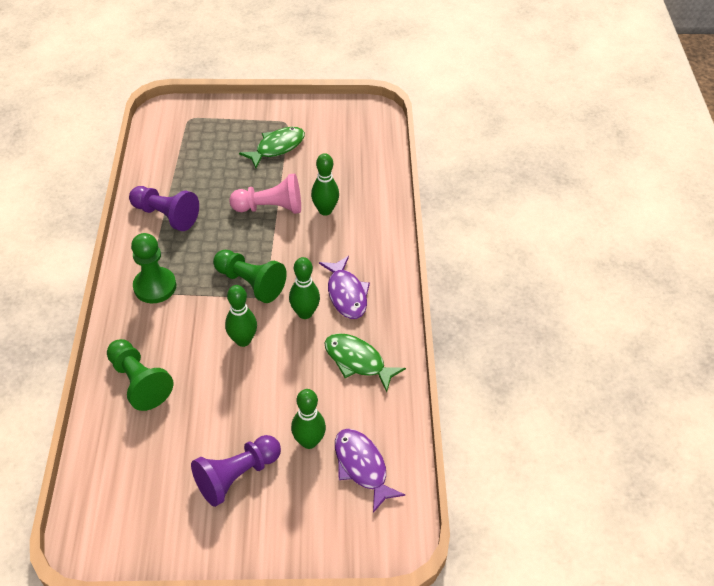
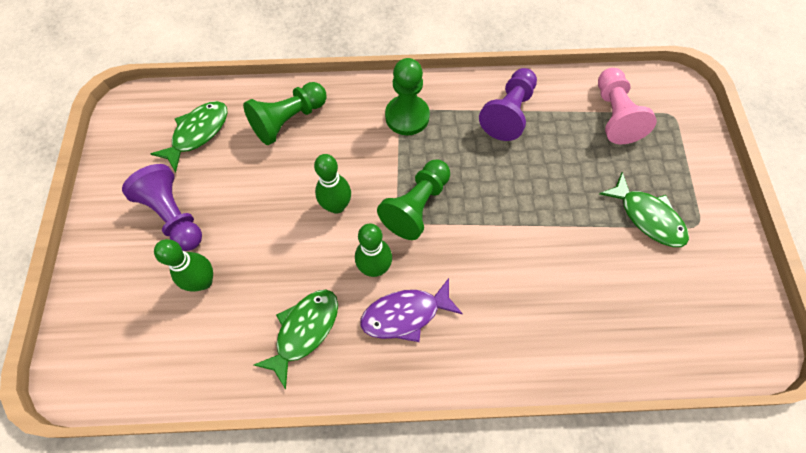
camera: 90 degrees right, 15 degrees up
pink pawn [229,173,301,214] -> pink pawn moved to [598,68,657,144]
green bowling pin [311,153,339,216] -> none
purple fish [335,429,405,513] -> none
none -> green fish [150,101,228,172]

